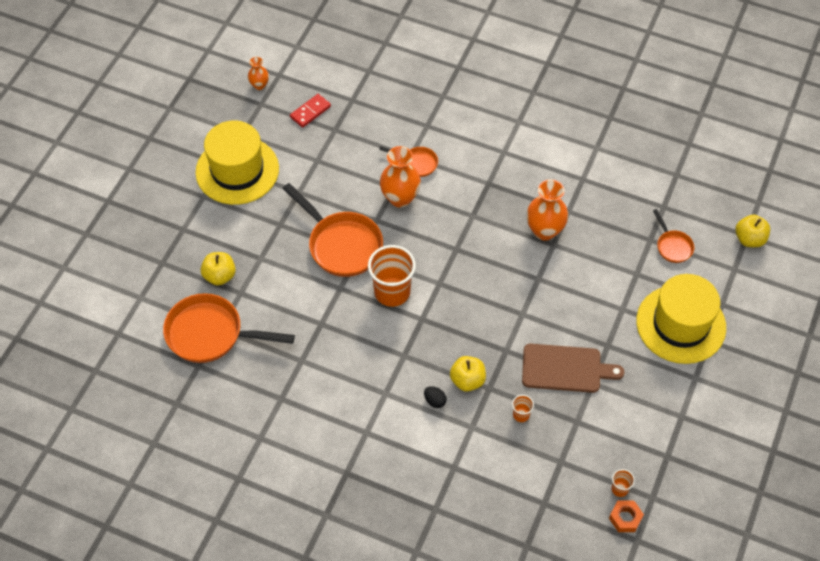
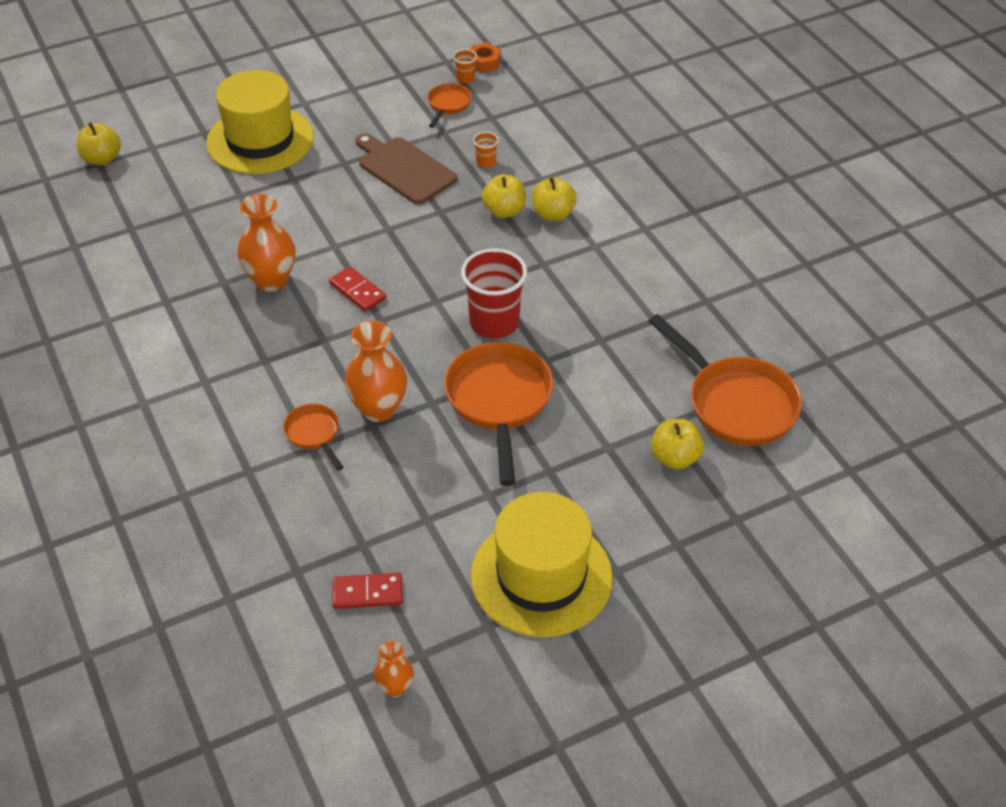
camera: 140 degrees left, 10 degrees down
orange cup [368,245,416,307] -> red cup [461,248,527,339]
black egg [424,386,447,408] -> yellow apple [532,177,577,221]
orange pan [653,209,694,263] -> orange pan moved to [427,83,472,128]
none -> red domino [329,266,386,312]

